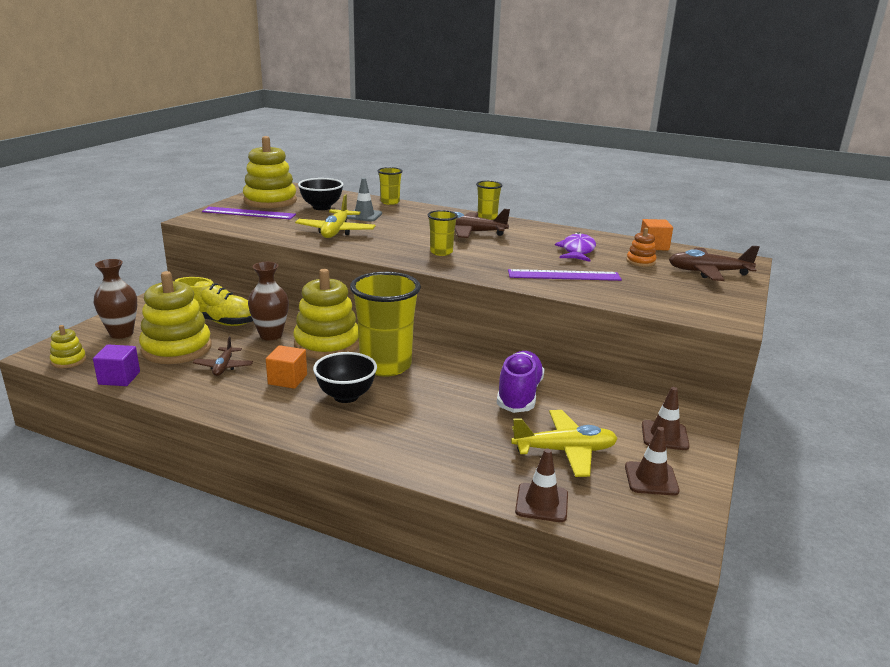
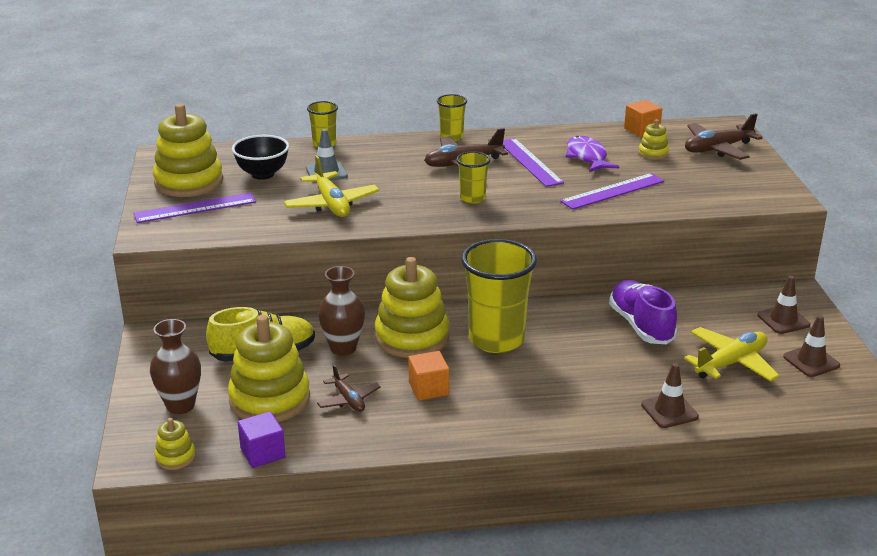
camera: 30 degrees left, 5 degrees up
black bowl [313,352,377,403] -> none
brown traffic cone [515,449,568,522] -> brown traffic cone moved to [641,363,699,428]
orange stacking toy [626,228,657,267] -> yellow stacking toy [639,119,669,160]
none -> purple ruler [503,138,564,187]

